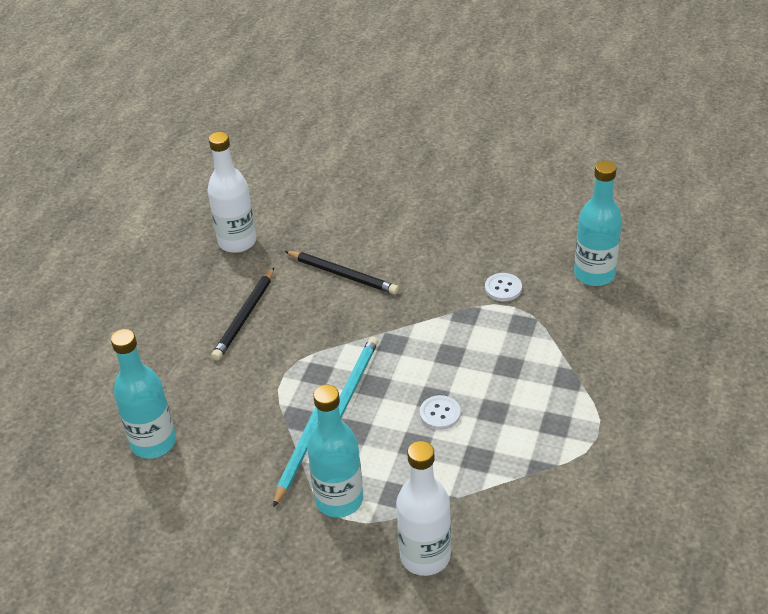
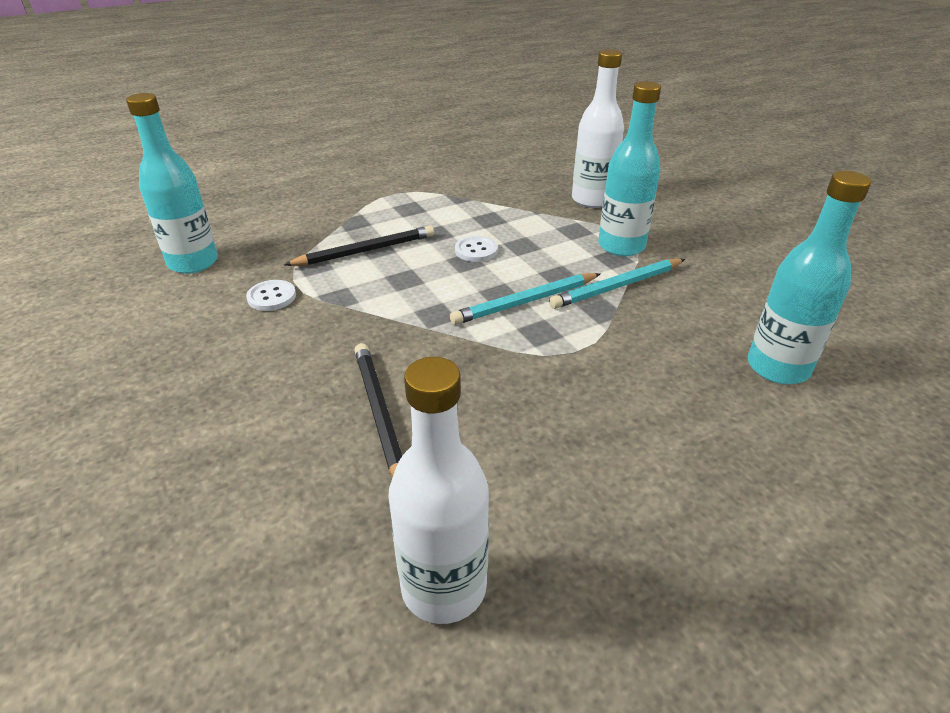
camera: 140 degrees left, 5 degrees down
black pencil [211,268,274,361] -> black pencil moved to [284,226,434,266]

